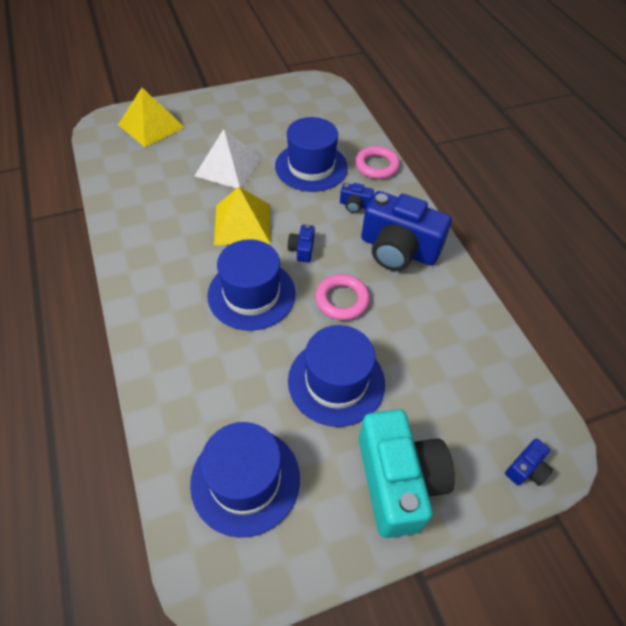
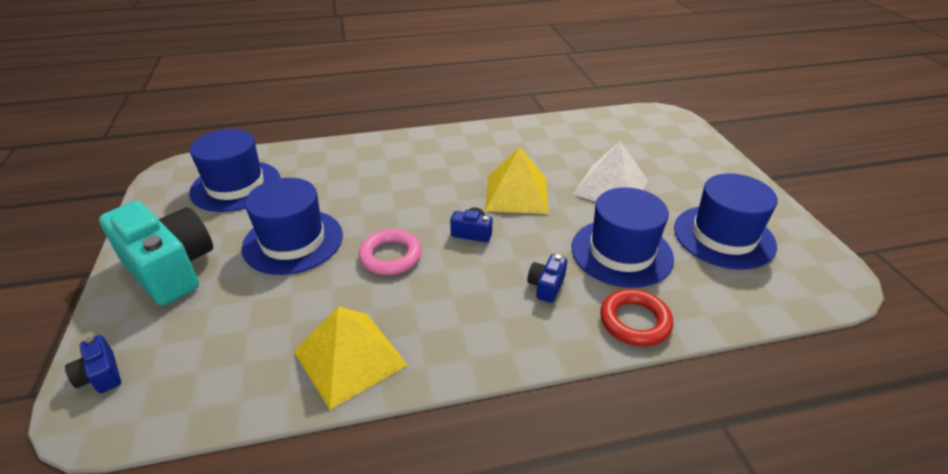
camera: 100 degrees right, 15 degrees down
yellow pyramid [118,88,184,147] -> yellow pyramid moved to [293,306,408,410]
blue hat [207,239,296,331] -> blue hat moved to [674,173,778,269]
pink ring [355,146,400,179] -> red ring [600,289,673,346]
turquoise camera [359,409,455,538] -> turquoise camera turned 135 degrees counterclockwise [99,201,213,306]
blue camera [361,191,452,271] -> none

